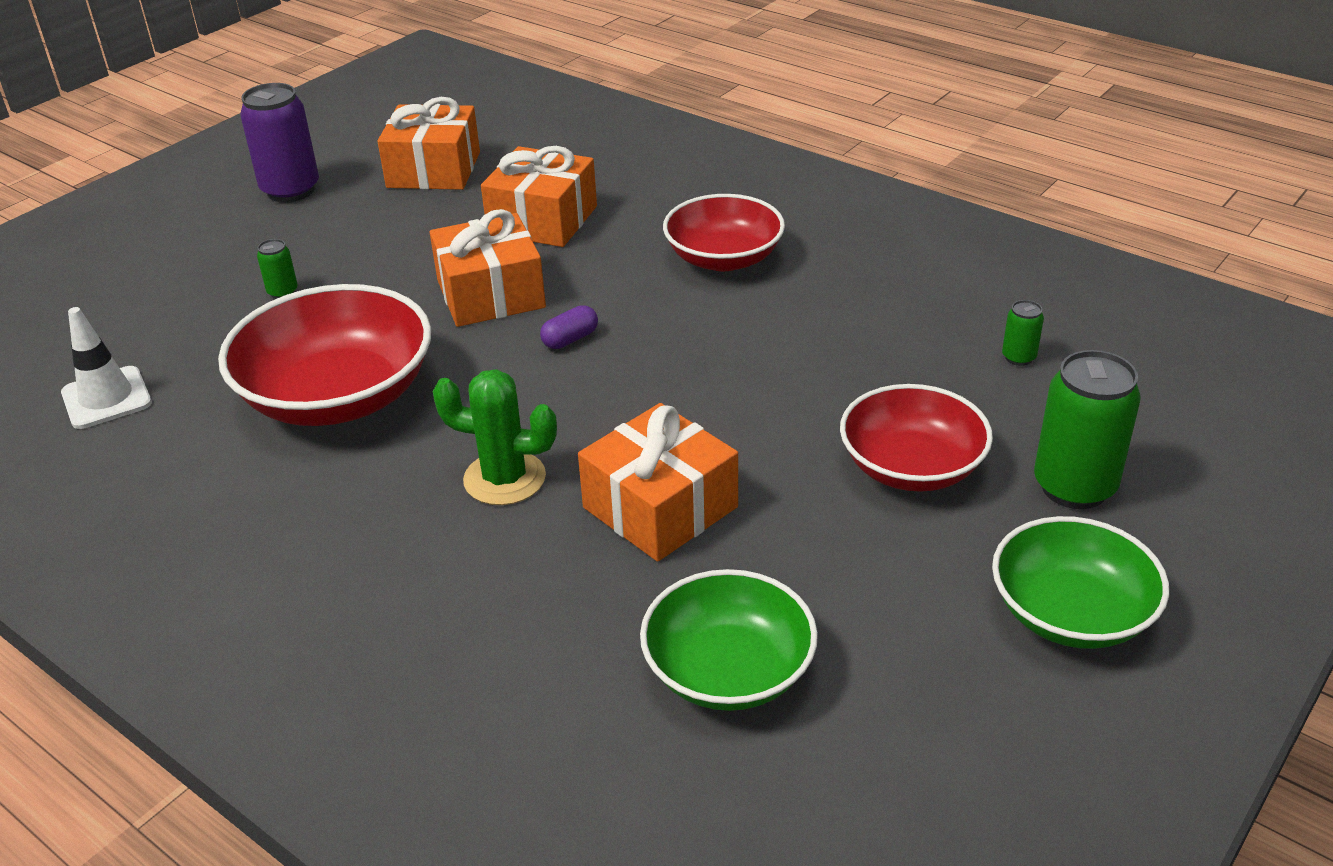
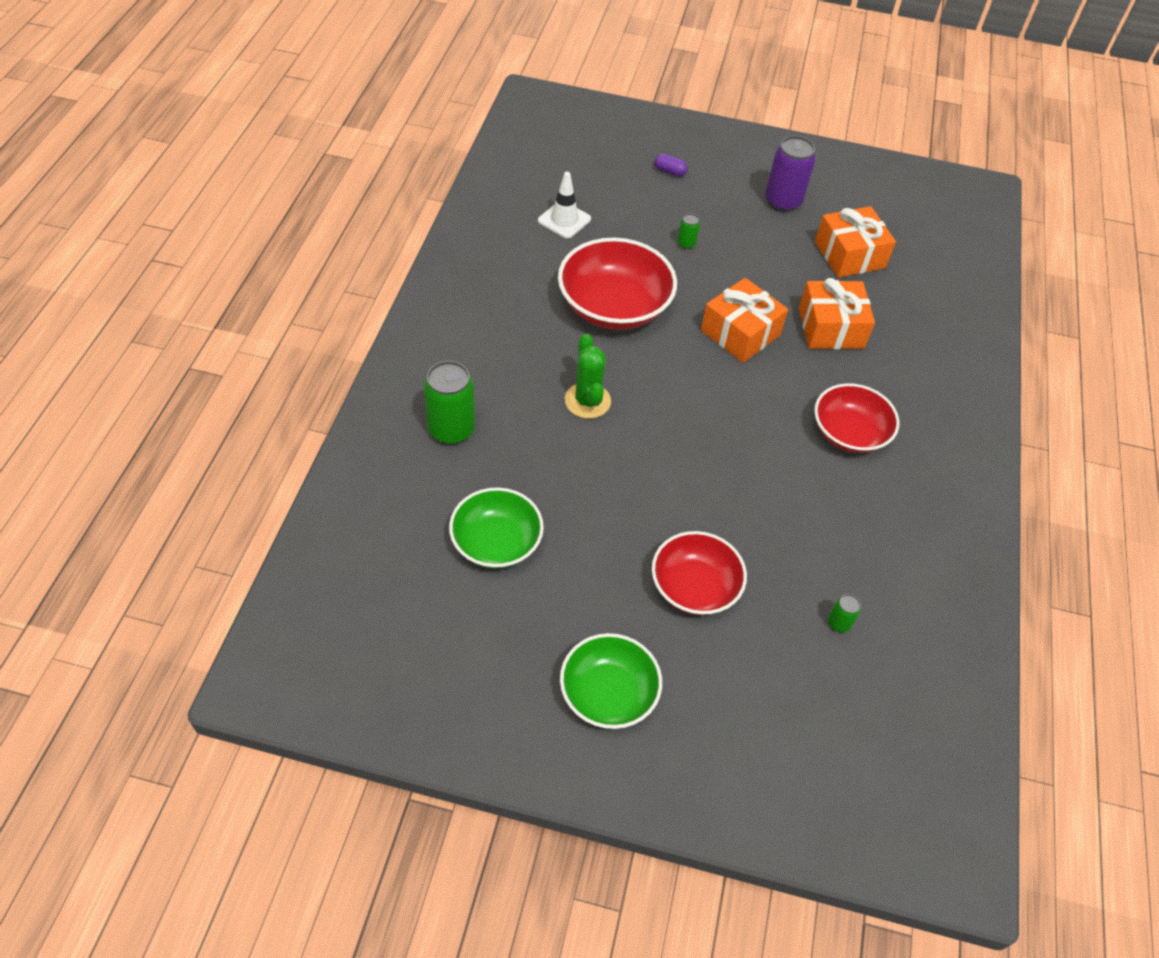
camera: 60 degrees right, 15 degrees up
purple capsule [540,305,598,349] -> purple capsule moved to [655,154,688,177]
orange gift [578,403,738,562] -> none
green can [1034,350,1141,509] -> green can moved to [424,361,475,445]

